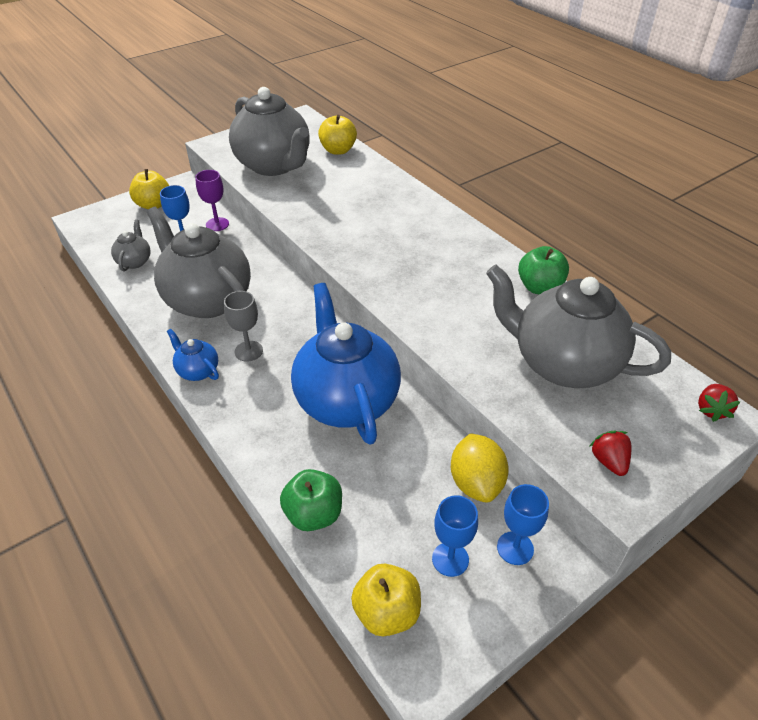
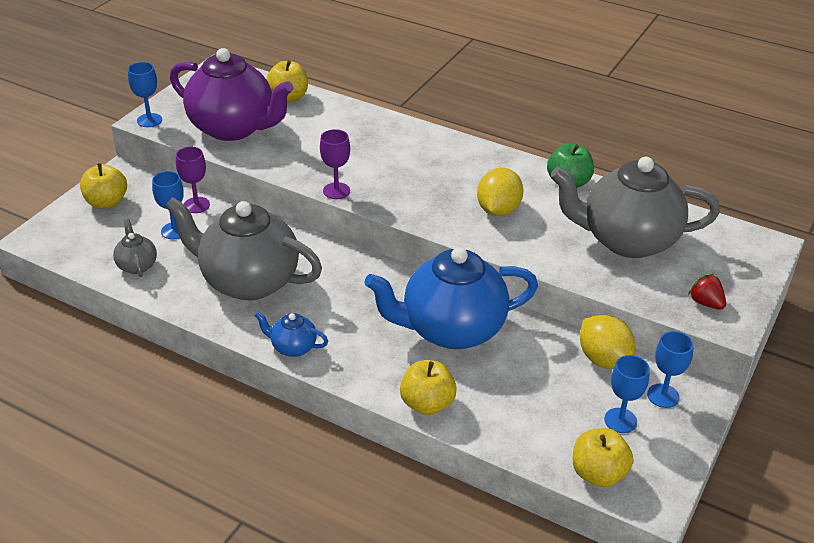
camera: 25 degrees left, 5 degrees down
grey goblet [224,291,263,362] -> none
grey teapot [229,87,310,176] -> purple teapot [170,48,293,141]
green apple [280,469,342,531] -> none
blue teapot [291,283,401,445] -> blue teapot turned 60 degrees counterclockwise [364,247,538,349]
red strawberry [698,384,740,422] -> none
none -> blue goblet [128,62,162,127]
none -> purple goblet [320,129,350,199]
none -> yellow apple [400,360,457,415]
none -> yellow lemon [477,168,524,216]

